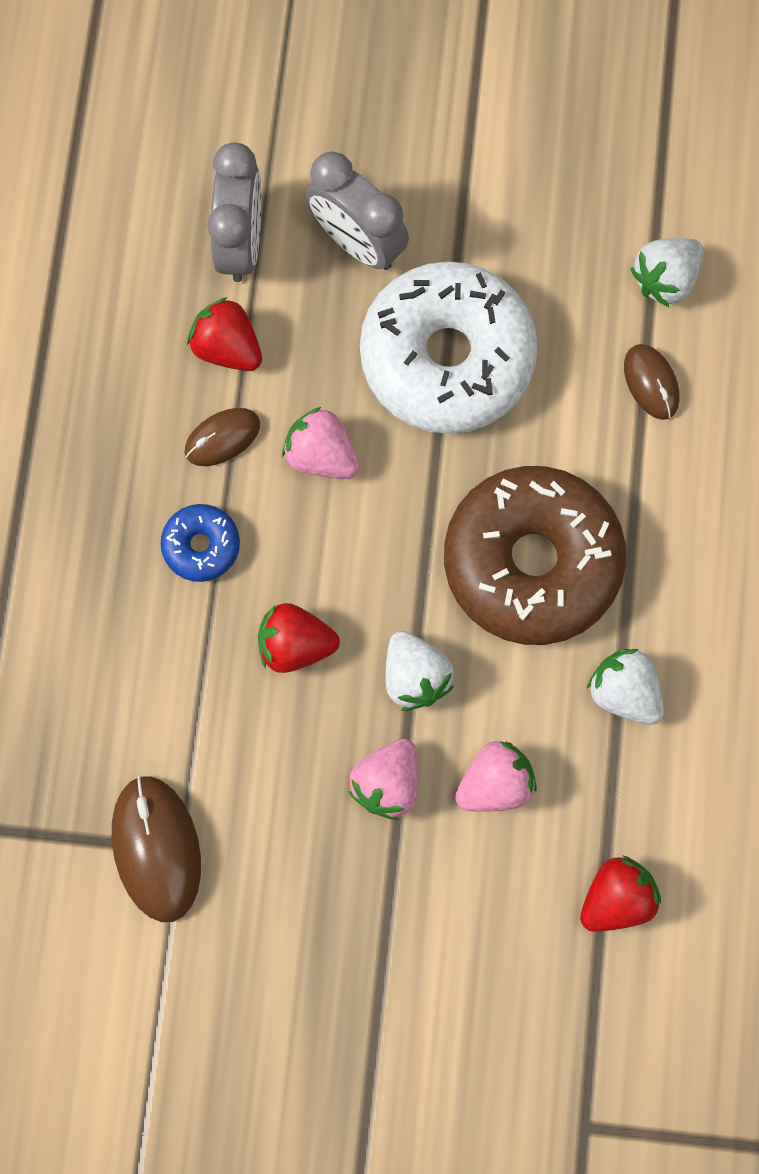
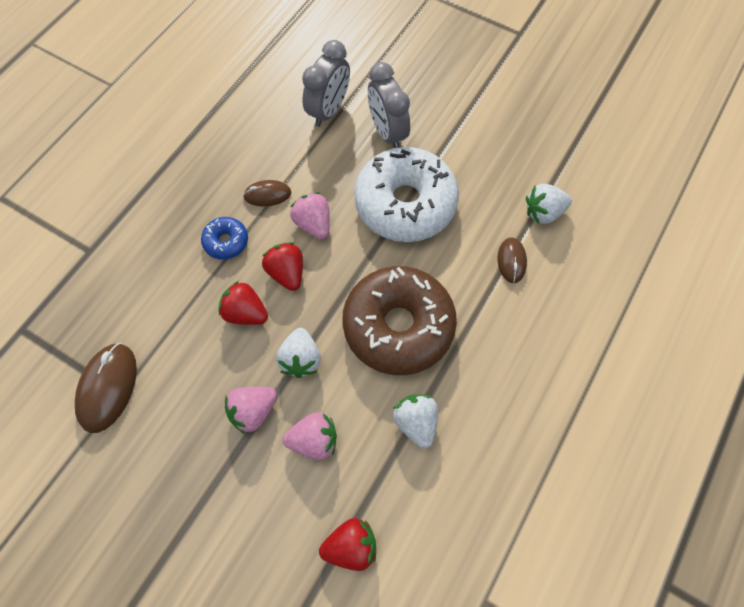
camera: 25 degrees right, 10 degrees down
red strawberry [187,297,262,371] -> red strawberry moved to [262,242,303,291]

